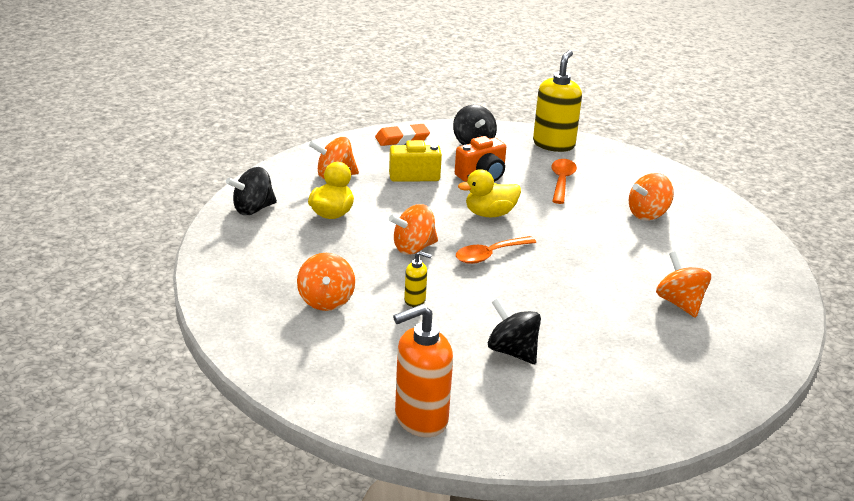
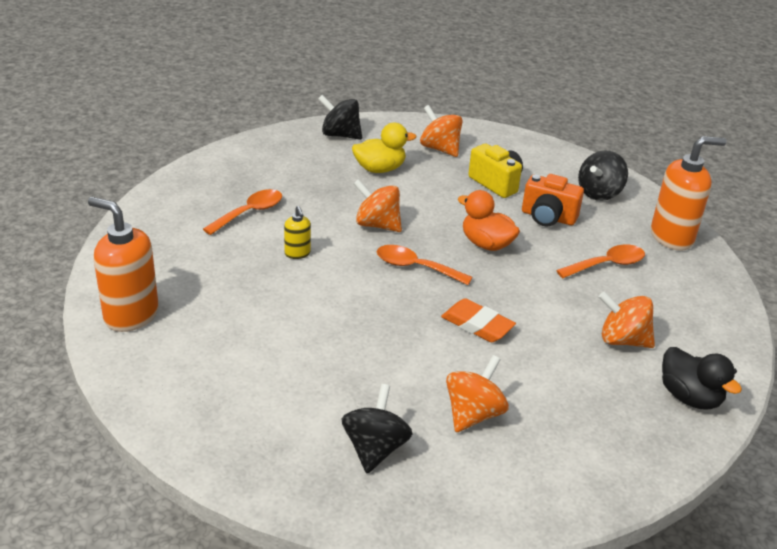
camera: 55 degrees right, 5 degrees up
orange spinning top [297,253,355,311] -> orange spoon [203,189,282,235]
orange eraser [375,124,430,146] -> orange eraser moved to [441,298,516,342]
yellow duck [458,169,521,217] -> orange duck [458,190,520,251]
black spinning top [488,298,541,364] -> black spinning top moved to [342,384,413,473]
yellow soap dispenser [533,50,582,152] -> orange soap dispenser [651,136,727,251]
none -> black duck [662,347,742,410]

